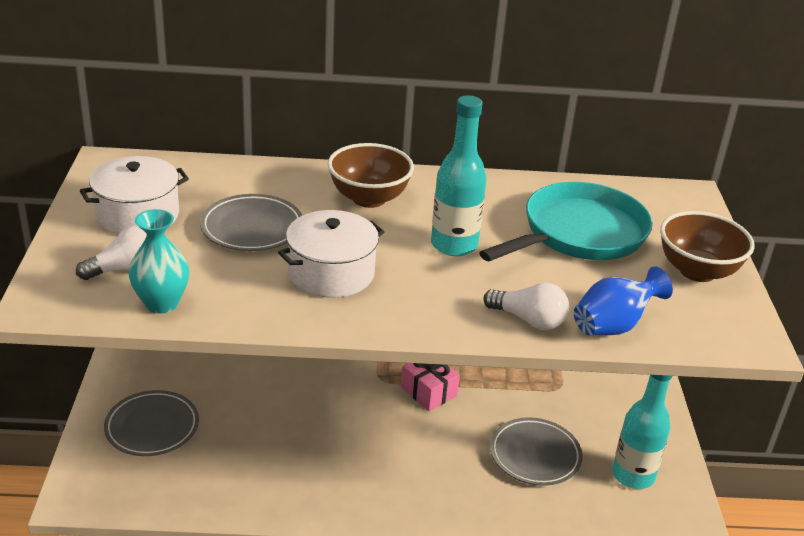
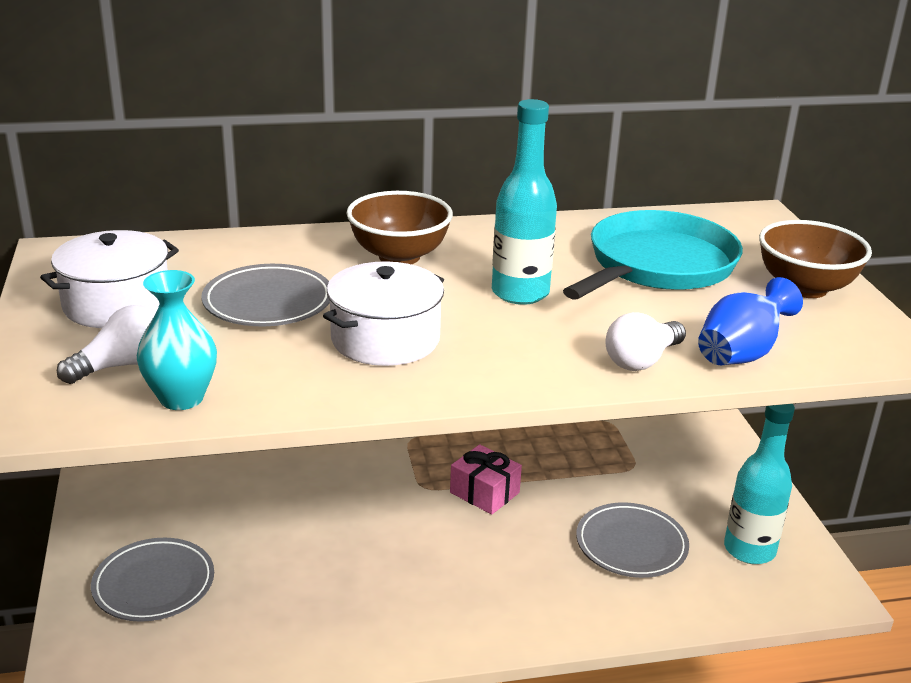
camera: 10 degrees left, 5 degrees down
white light bulb [483,283,569,330] -> white light bulb turned 120 degrees clockwise [606,312,686,371]

